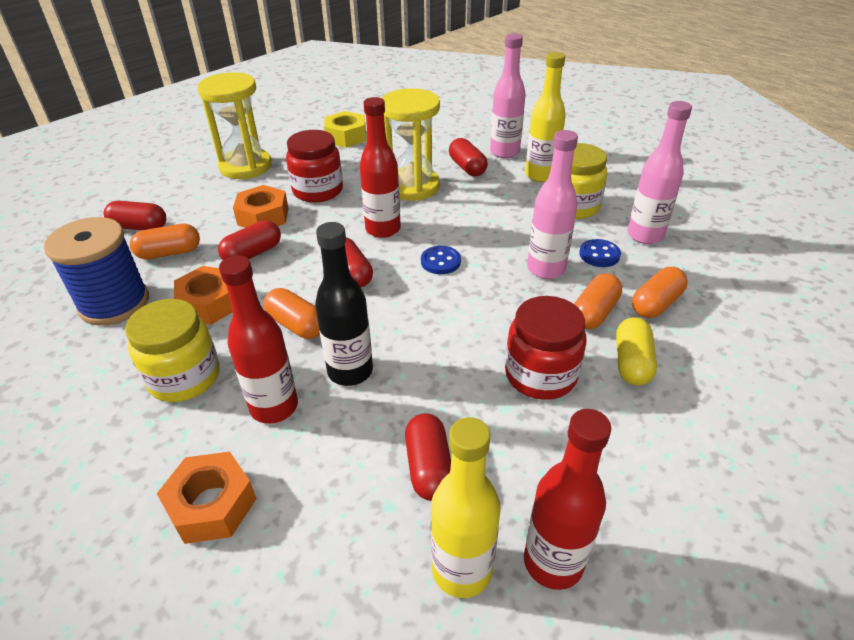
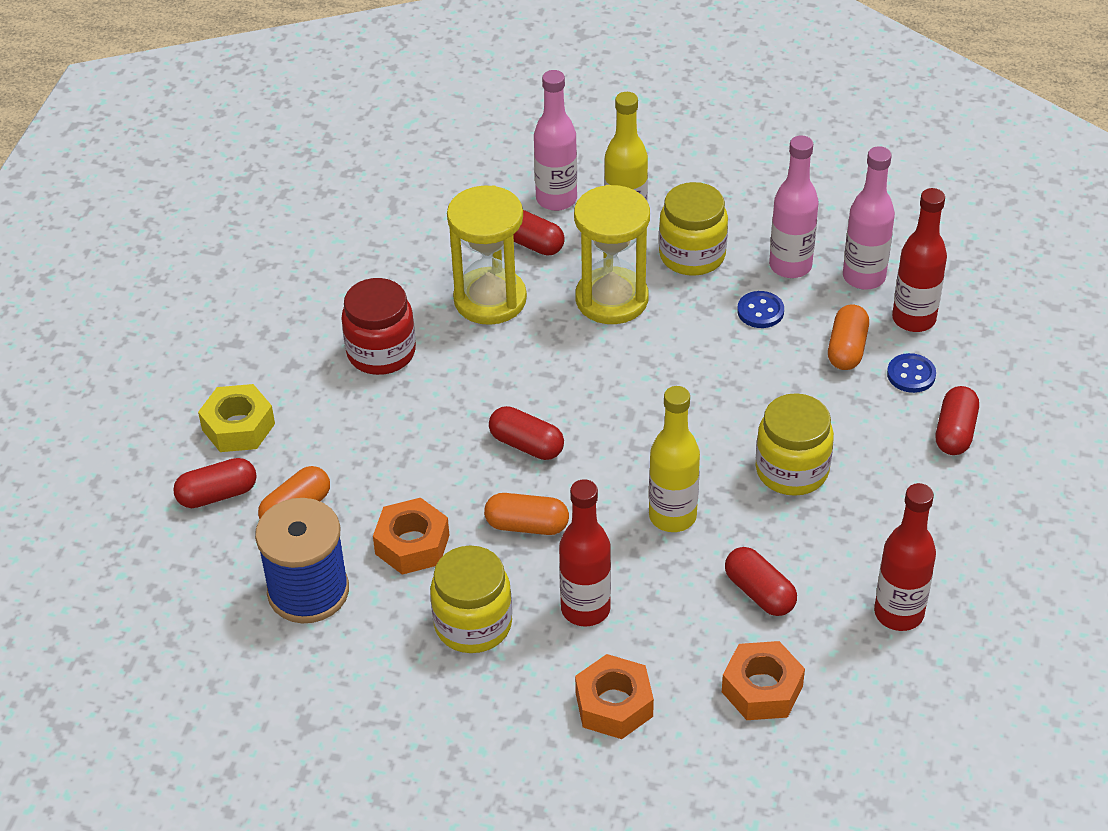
camera: 30 degrees left, 5 degrees up
yellow hourglass [197,72,271,179] -> yellow hourglass moved to [574,185,650,324]
red capsule [218,220,281,260] -> red capsule moved to [936,386,979,455]
orange nut [233,185,289,228] -> orange nut moved to [722,641,805,720]
black bottle [315,222,373,386] -> none
yellow nut [324,111,366,148] -> yellow nut moved to [198,384,275,452]
red bottle [359,97,401,238] -> red bottle moved to [892,188,947,332]
blue button [421,246,461,274] -> blue button moved to [887,353,936,393]
yellow bottle [431,417,501,598] -> yellow bottle moved to [649,386,700,532]
red jar [505,296,586,400] -> yellow jar [755,393,834,496]
pink bottle [527,130,578,279] -> pink bottle moved to [843,146,895,290]
orange capsule [574,273,622,329] -> none
yellow capsule [616,317,657,386] -> none

